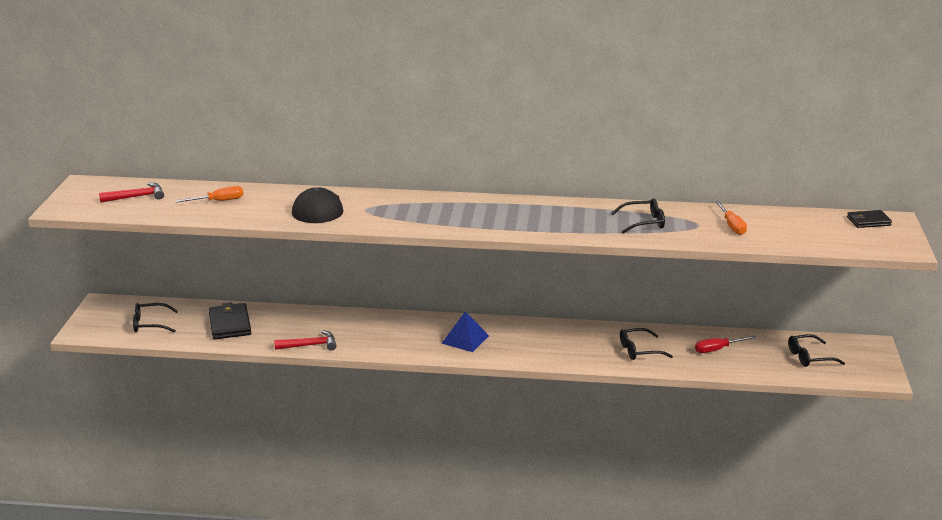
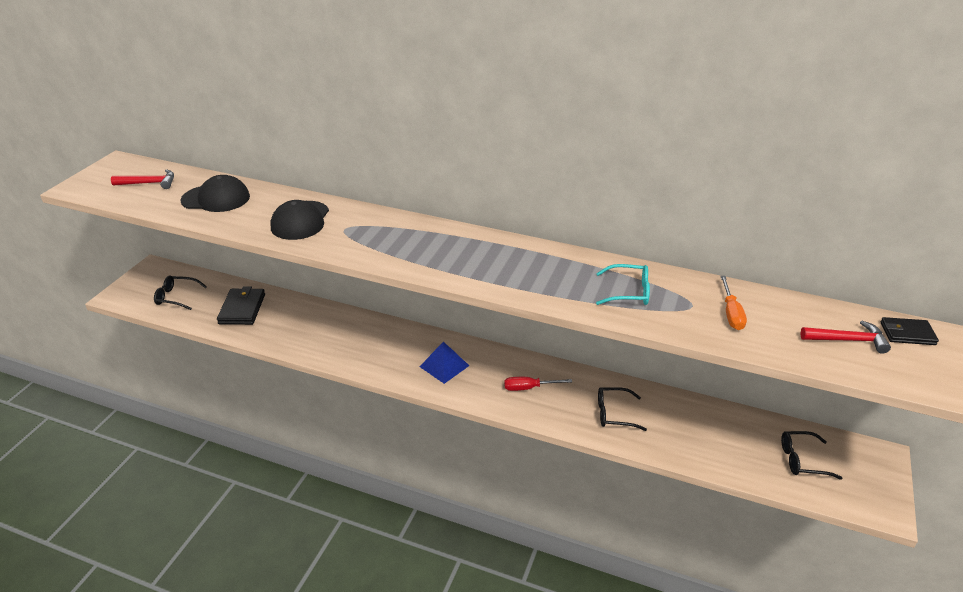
camera: 15 degrees right, 10 degrees up
orange screwdriver [175,186,243,203] -> black cap [180,175,250,212]
red hammer [274,330,337,351] -> red hammer moved to [801,321,891,354]
black glasses [611,198,665,234] -> turquoise glasses [596,264,650,305]
red screwdriver [695,336,756,353] -> red screwdriver moved to [504,377,572,391]

